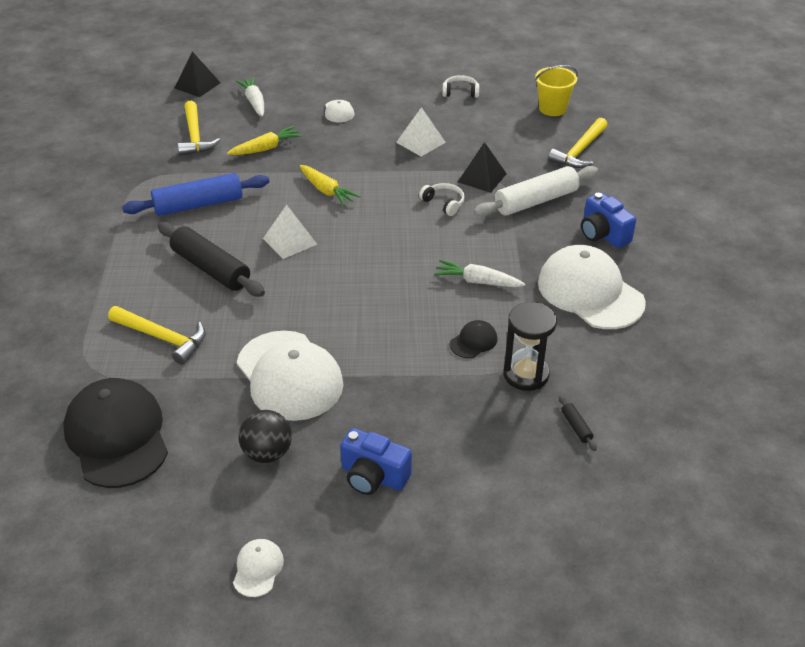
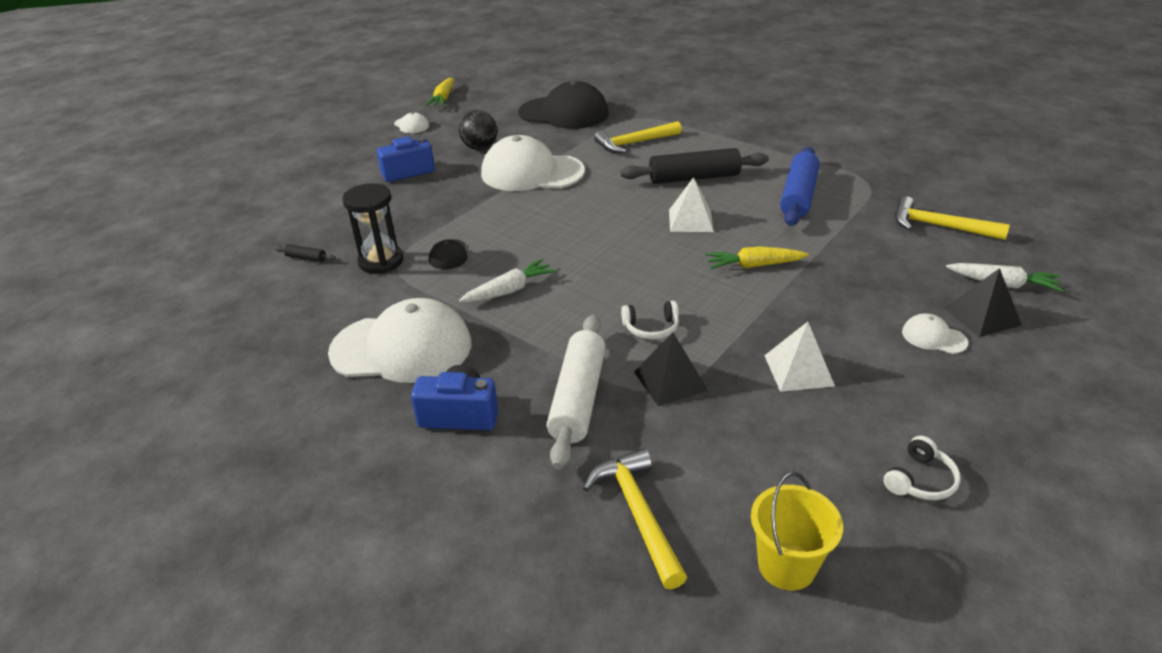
camera: 130 degrees right, 5 degrees down
black pyramid [174,51,221,97] -> black pyramid moved to [945,268,1022,337]
yellow carrot [227,126,302,155] -> yellow carrot moved to [426,78,454,106]

